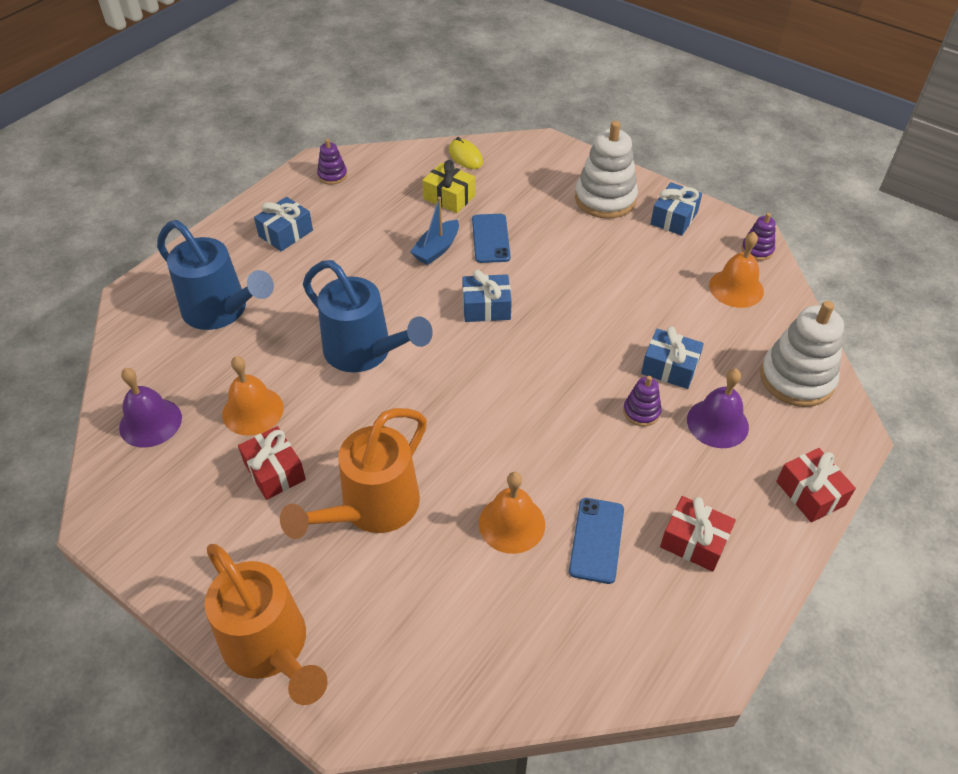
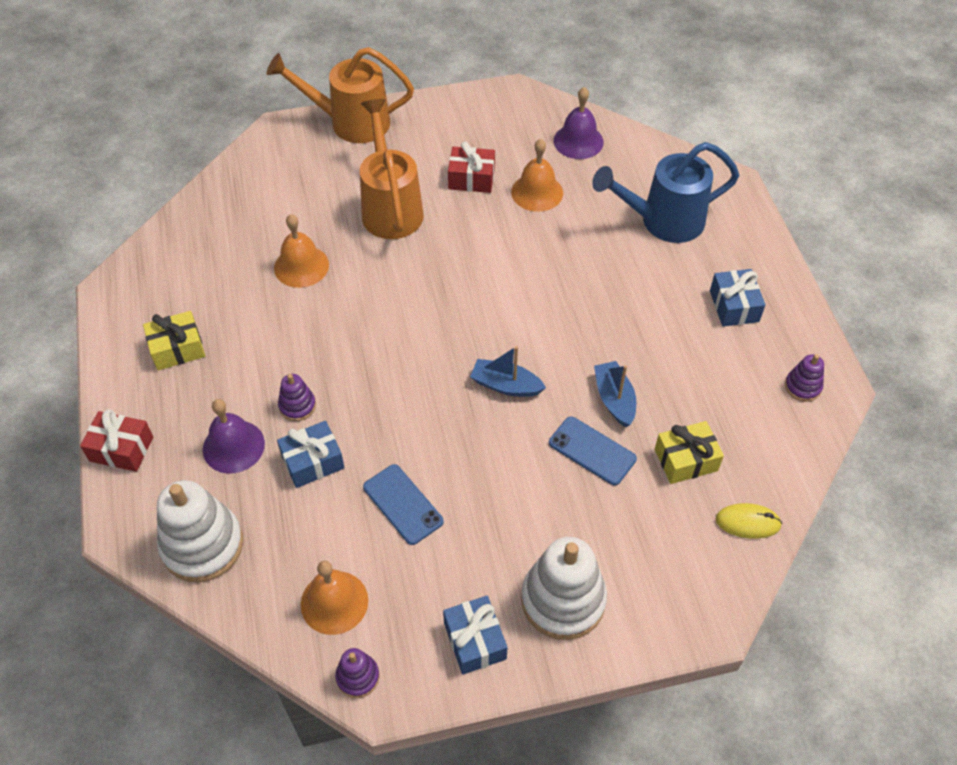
camera: 130 degrees right, 5 degrees up
blue watering can [303,260,433,372] -> none
blue gift [462,270,512,322] -> blue boat [470,346,546,397]
blue phone [569,498,624,584] -> blue phone moved to [363,464,444,545]
red gift [660,496,736,572] -> yellow gift [143,311,205,370]

